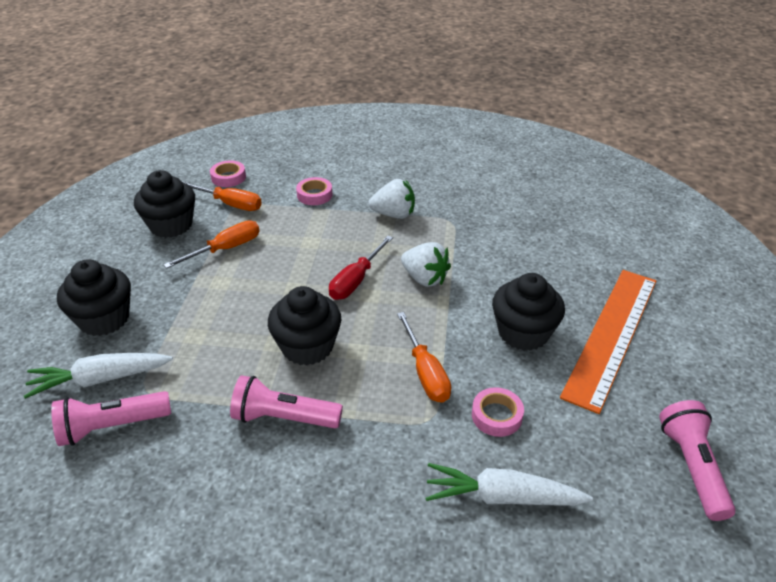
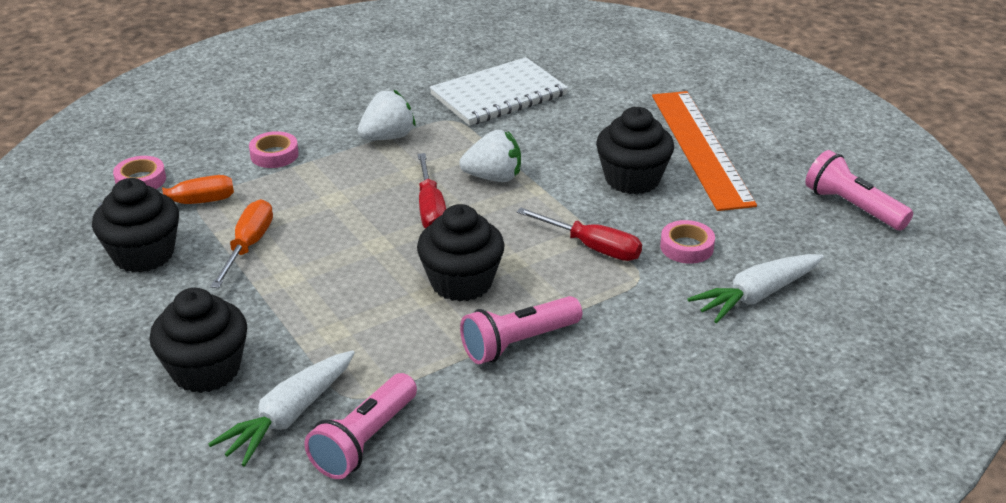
camera: 40 degrees left, 5 degrees down
orange screwdriver [397,312,451,403] -> red screwdriver [517,208,642,261]
none -> white notebook [430,57,568,126]

